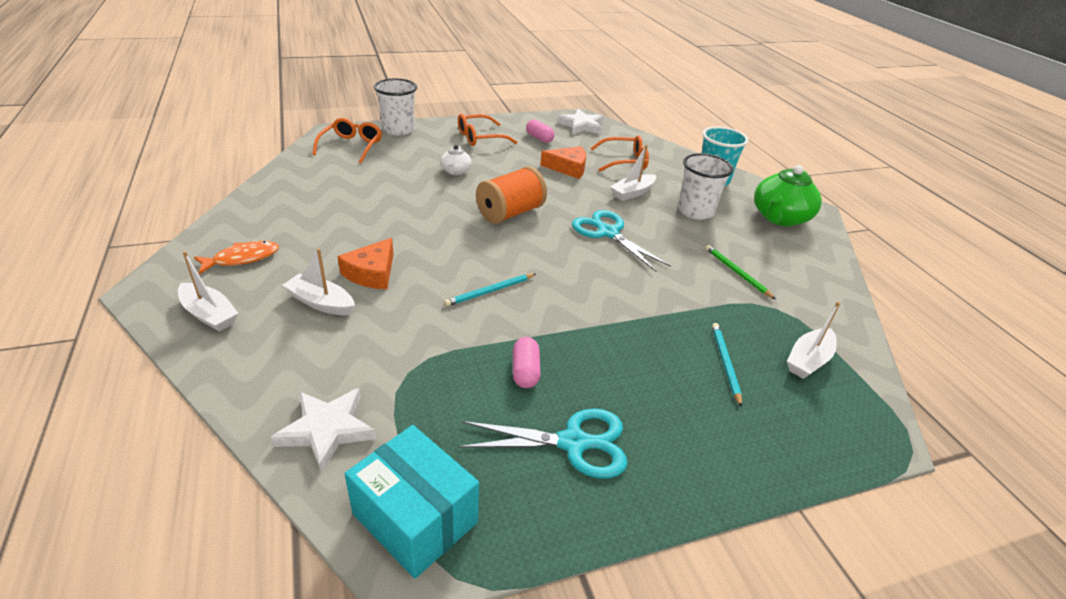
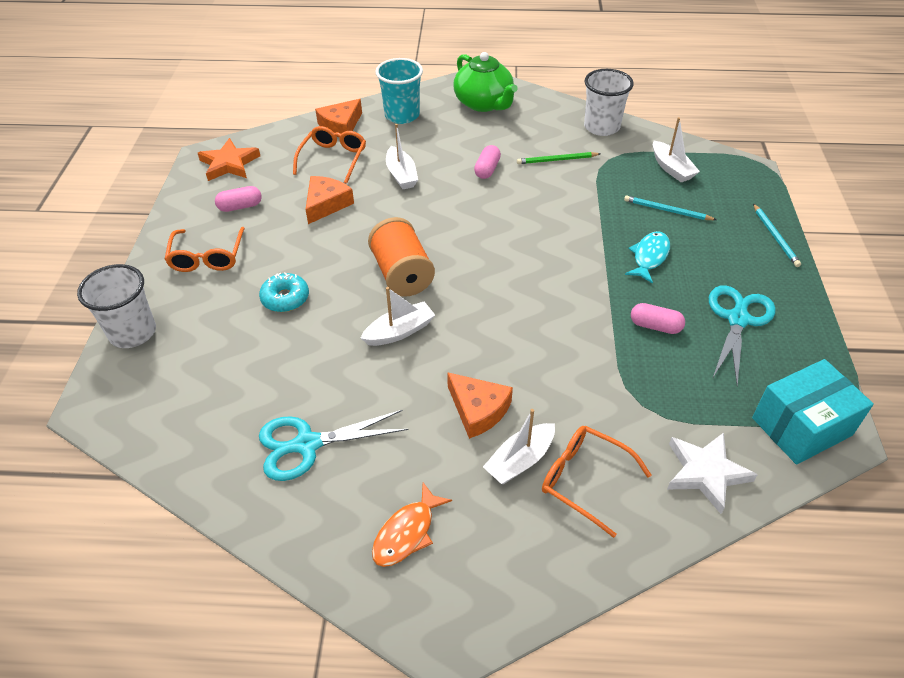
camera: 65 degrees left, 10 degrees up
white boat [178,251,239,332] -> white boat moved to [361,287,435,346]
orange fish [194,241,279,274] -> orange fish turned 135 degrees counterclockwise [372,483,452,567]
orange glasses [313,118,382,163] -> orange glasses moved to [542,426,651,538]
white teapot [440,145,472,175] -> turquoise donut [259,272,309,312]
turquoise pencil [444,274,536,306] -> turquoise pencil moved to [753,204,801,267]
white star [557,109,604,135] -> orange star [198,138,260,181]
turquoise scissors [572,210,671,272] -> turquoise scissors moved to [259,410,408,481]
white cup [678,153,733,220] -> white cup moved to [584,69,634,136]
none -> orange cheese [315,99,362,138]
none -> pink capsule [474,145,501,179]
none -> turquoise fish [625,231,670,284]

